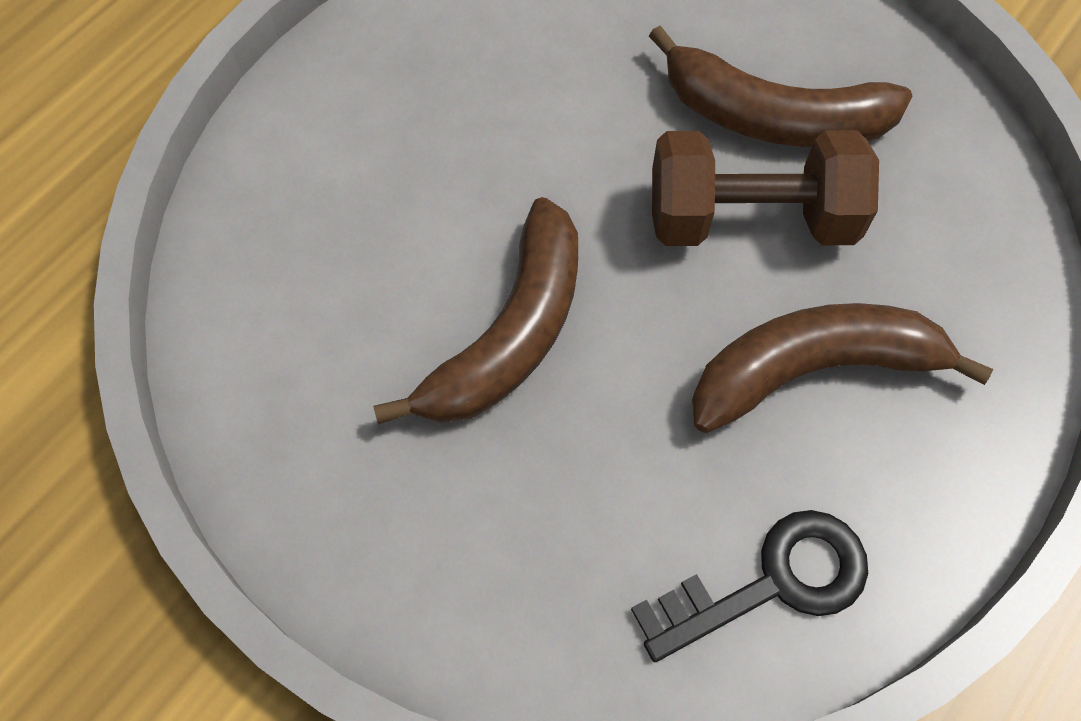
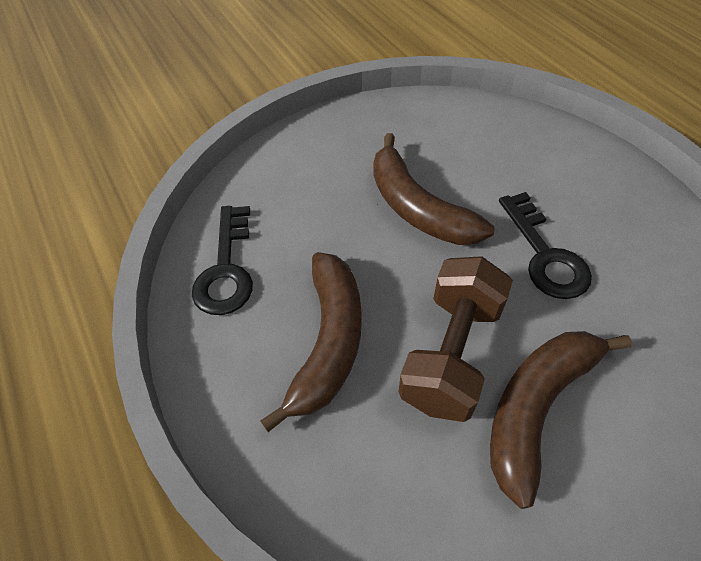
camera: 115 degrees right, 10 degrees down
none -> black key [499,192,592,299]

